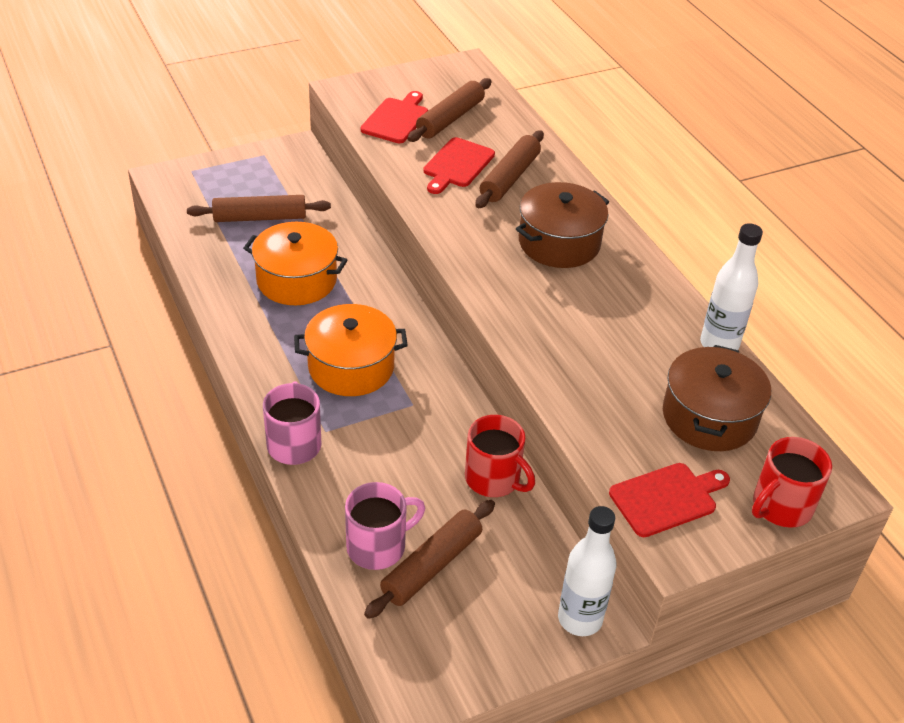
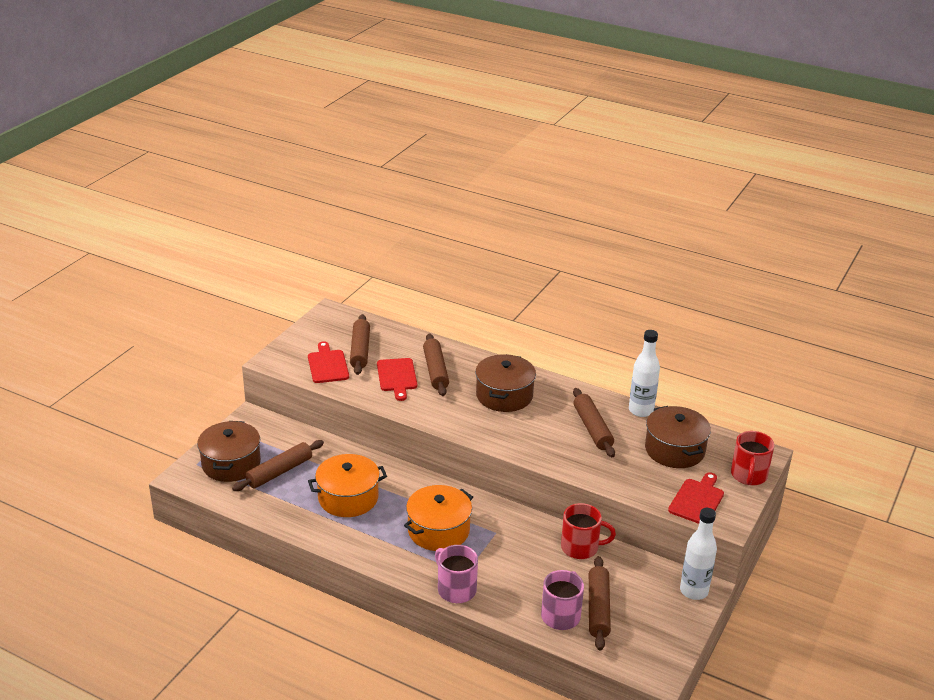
camera: 35 degrees left, 10 degrees down
none -> brown pot [197,421,261,482]
none -> brown rolling pin [573,388,615,457]

